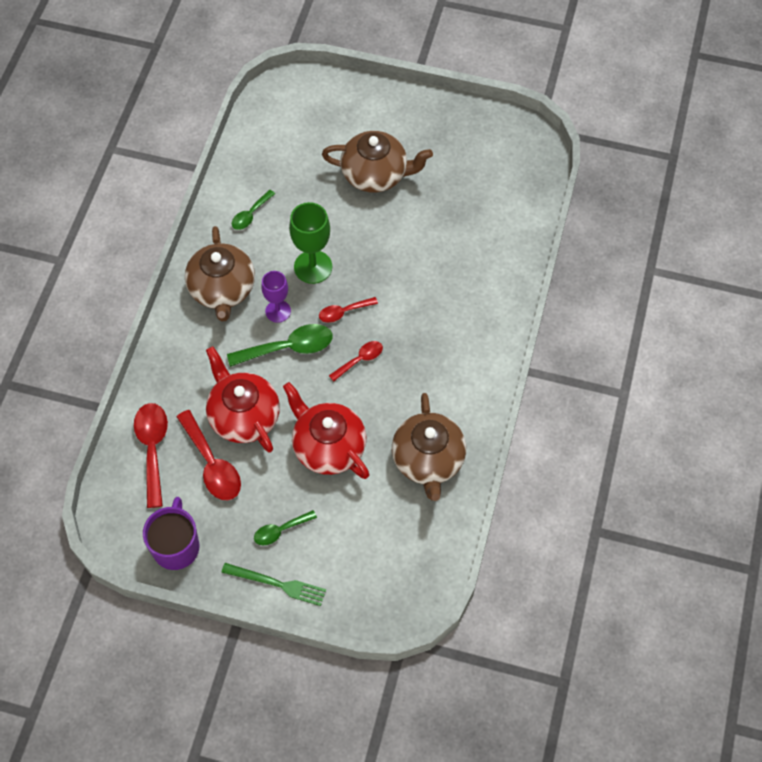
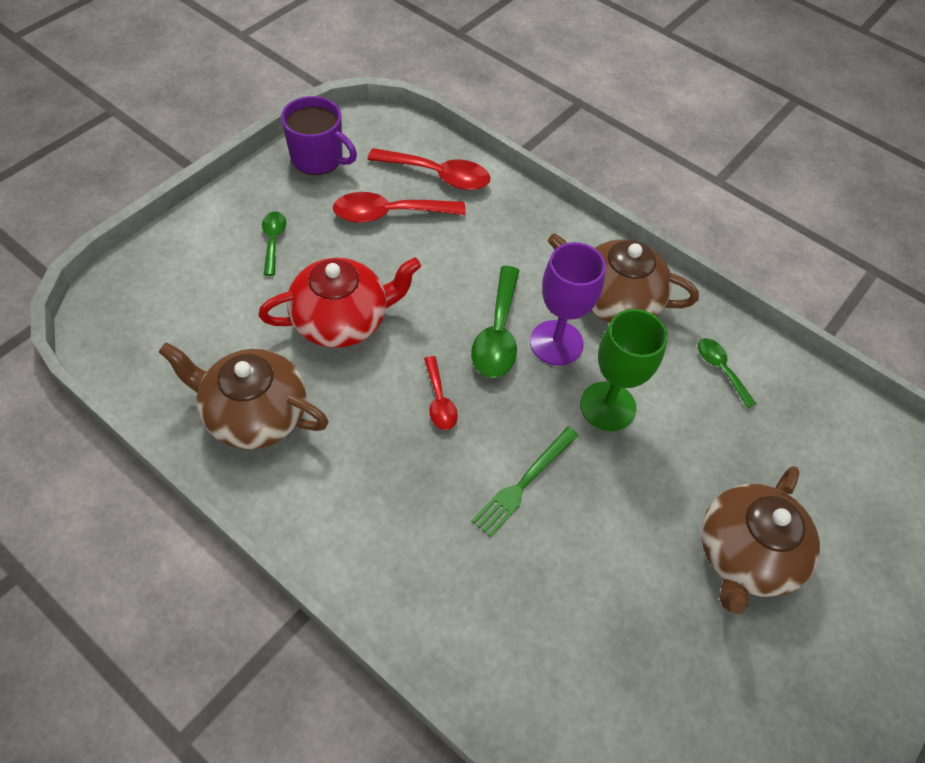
camera: 110 degrees right, 5 degrees down
red teapot [206,346,280,453] -> none
green fork [221,563,326,606] -> green fork moved to [471,427,579,537]
purple goblet [261,271,291,323] -> purple goblet [530,242,606,366], size x1.53
red spoon [319,297,378,323] -> none

